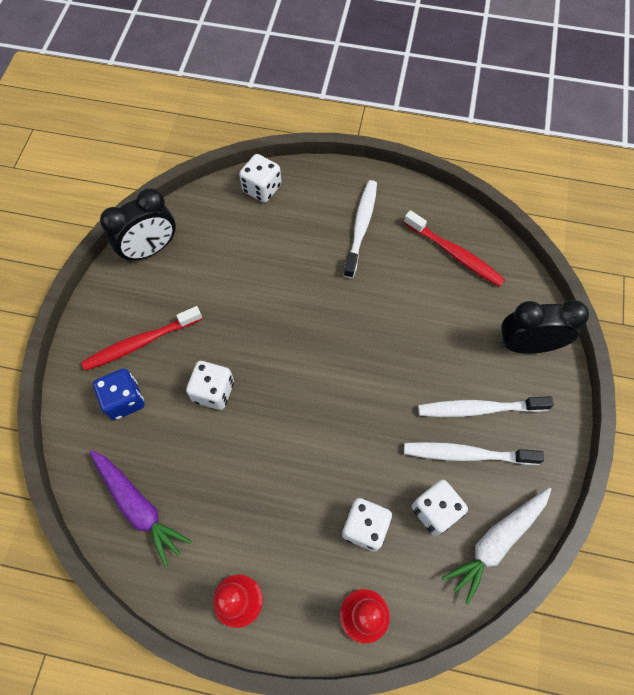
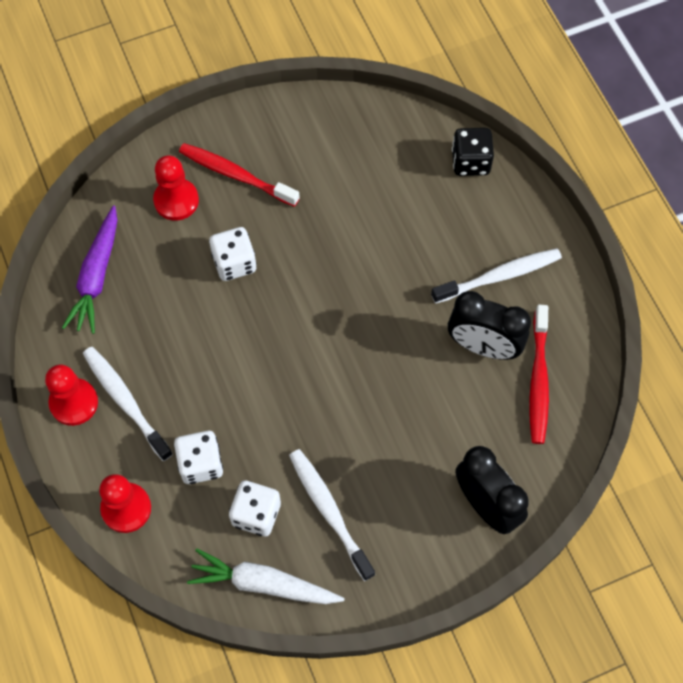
camera: 55 degrees right, 0 degrees up
blue dice [93,369,144,420] -> red pawn [153,155,199,221]
black clock [100,188,176,262] -> black clock moved to [448,291,531,360]
white dice [239,154,281,203] -> black dice [452,128,494,176]
white toothbrush [418,396,554,417] -> white toothbrush moved to [83,347,173,461]

